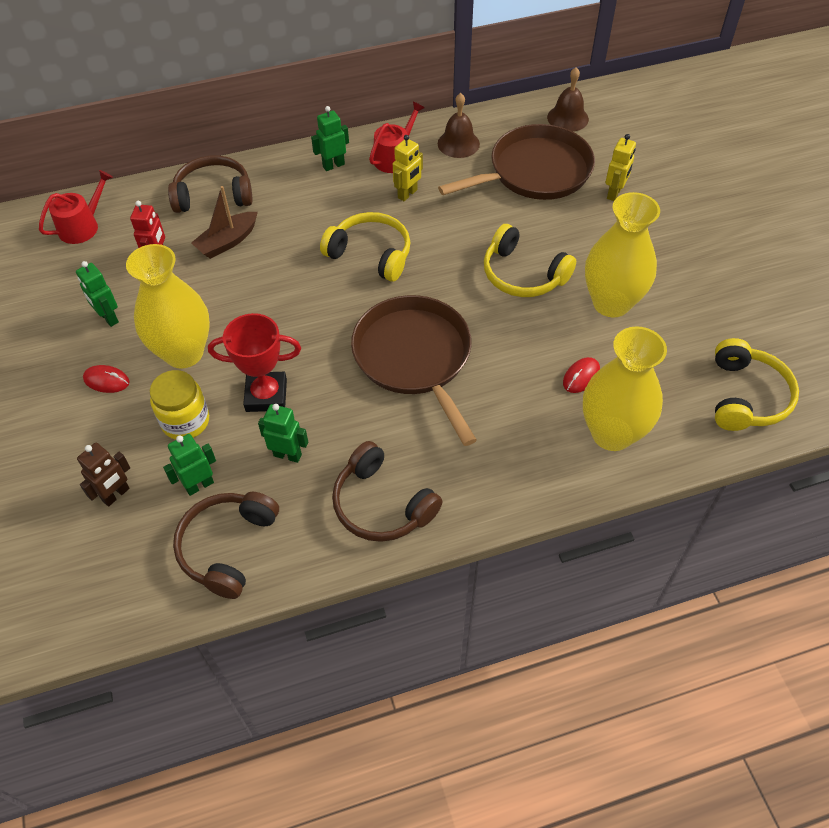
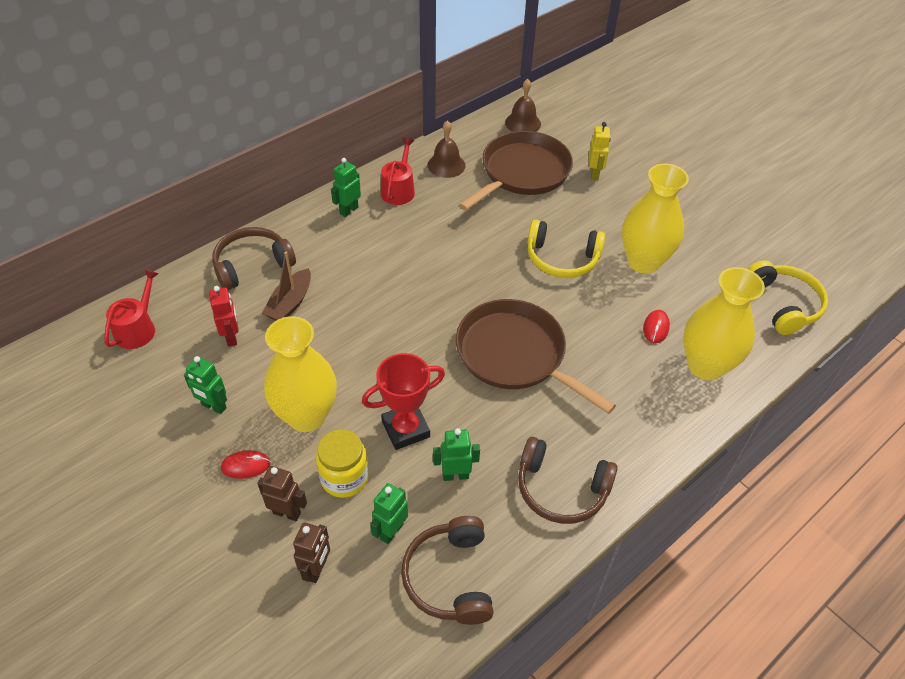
camera: 25 degrees left, 5 degrees down
yellow headphones [320,212,410,282] -> none
yellow robot [393,135,423,201] -> none
none -> brown robot [257,466,307,521]

